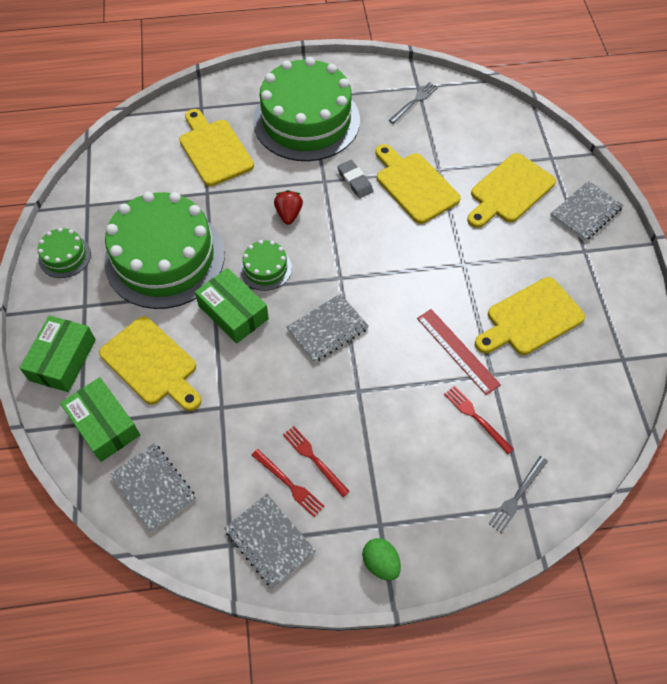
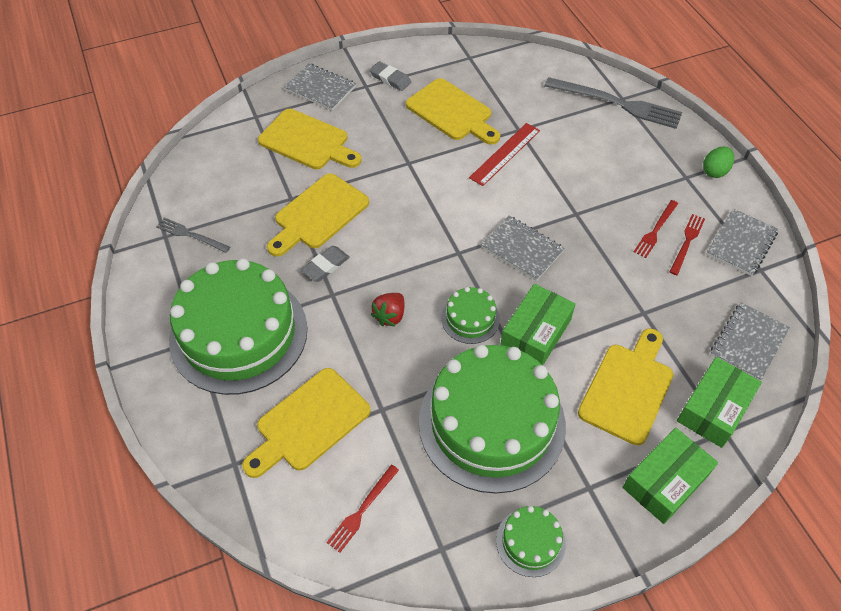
camera: 105 degrees left, 5 degrees down
green box [20,315,96,392] -> green box turned 45 degrees counterclockwise [622,428,718,524]
red strawberry [274,190,303,225] -> red strawberry turned 45 degrees counterclockwise [371,293,404,327]
red fork [444,386,514,454] -> red fork moved to [326,465,399,553]
grey fork [489,456,548,533] -> grey fork [544,77,682,129], size x1.90
none -> grey eraser [369,61,411,91]

